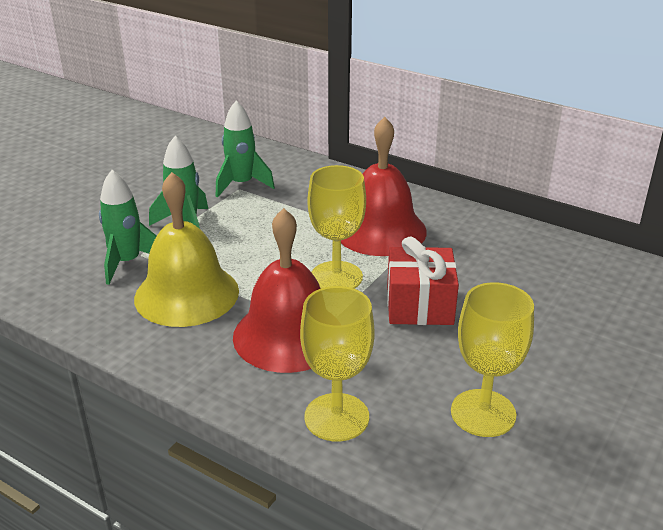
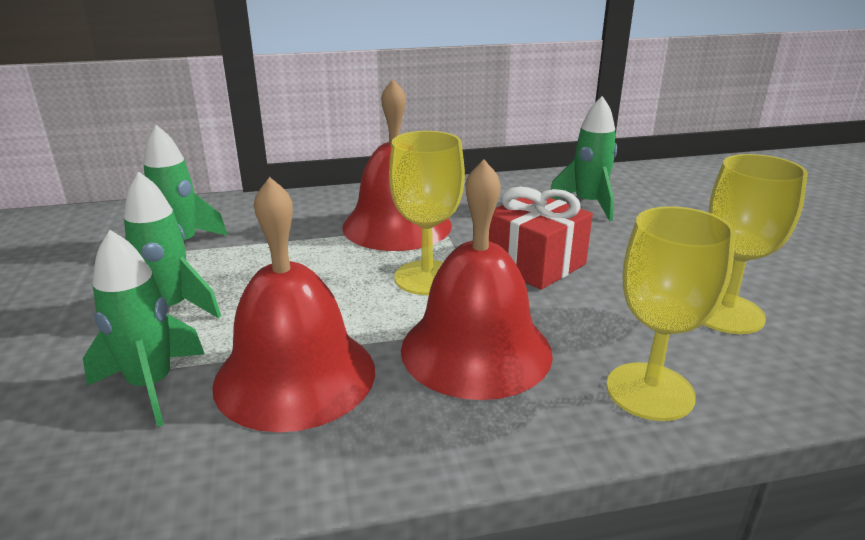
camera: 45 degrees left, 5 degrees down
yellow bell [134,172,239,327] -> red bell [212,177,375,432]
none -> green rocket [550,96,617,221]

